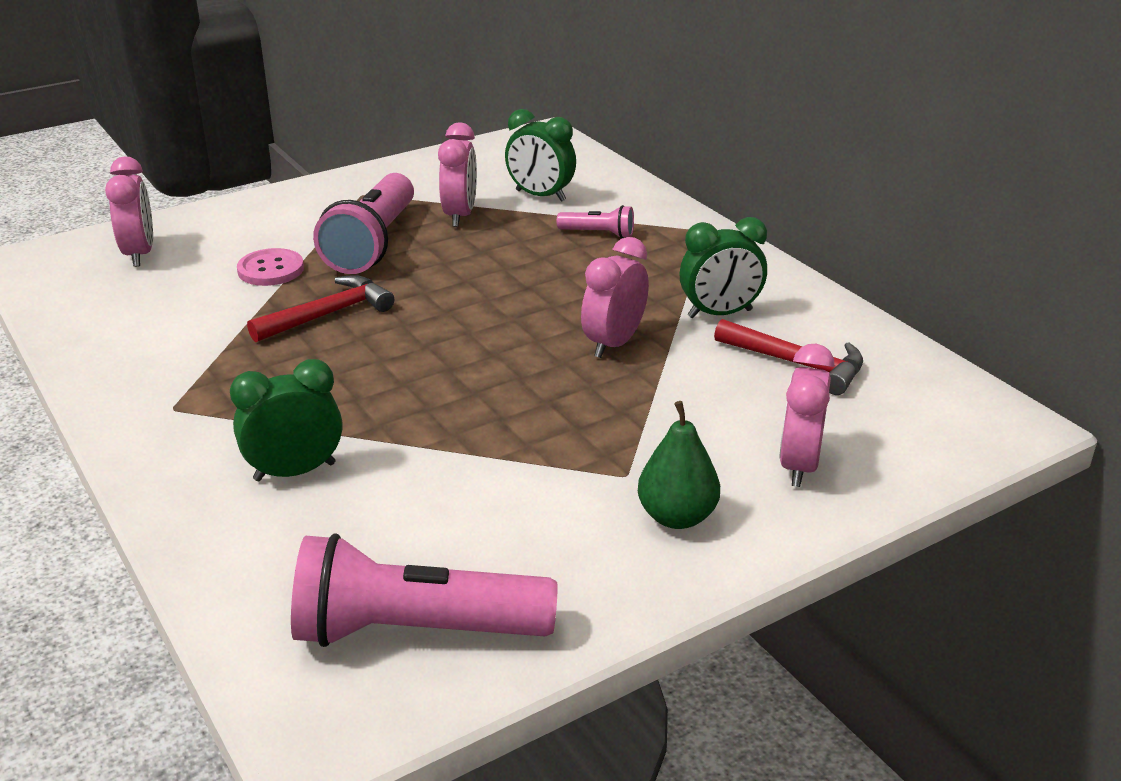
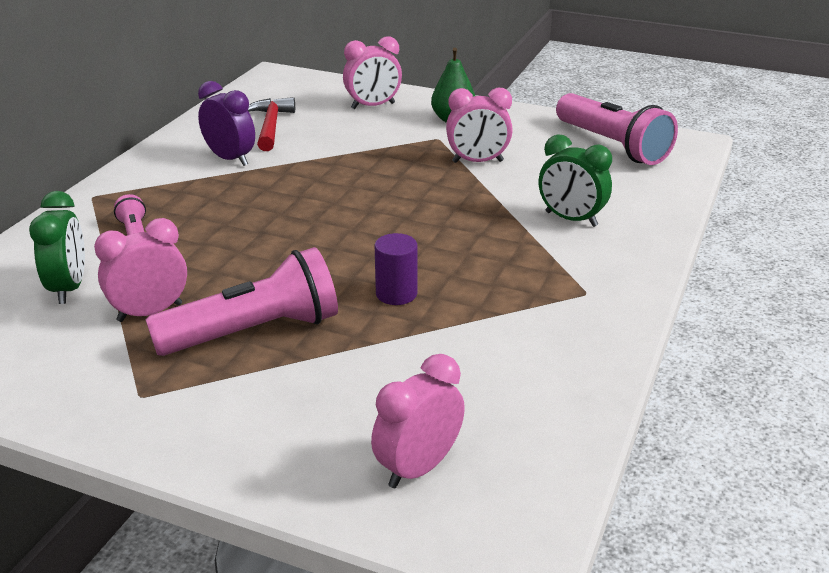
camera: 125 degrees left, 0 degrees up
pink button [237,248,304,286] -> none
red hammer [247,275,394,342] -> purple cylinder [375,233,417,305]
pink clock [581,237,649,358] -> pink clock moved to [446,88,513,163]
green clock [679,217,767,318] -> purple clock [198,81,255,166]

